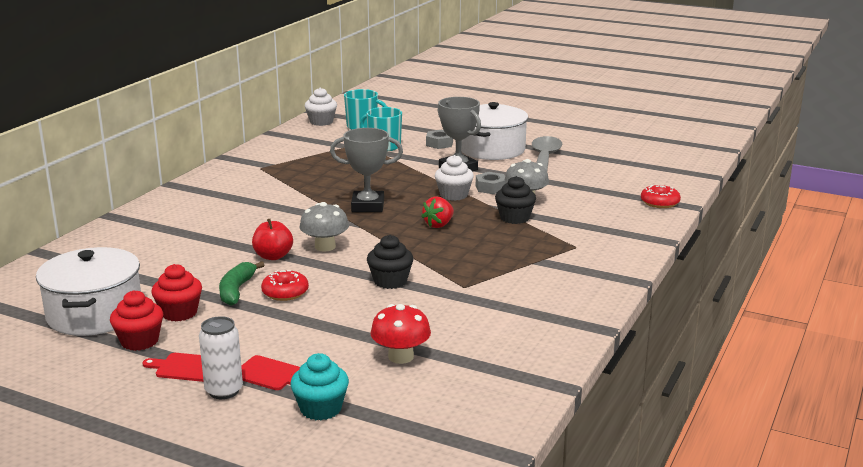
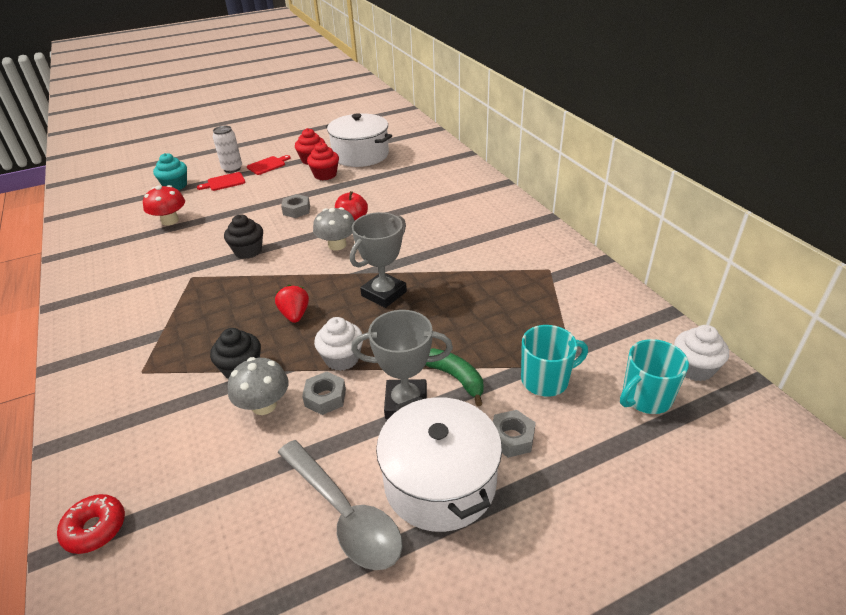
camera: 130 degrees right, 15 degrees up
green banana [219,261,264,306] -> green banana moved to [425,348,484,406]
red donut [261,270,309,301] -> grey nut [281,194,310,218]

